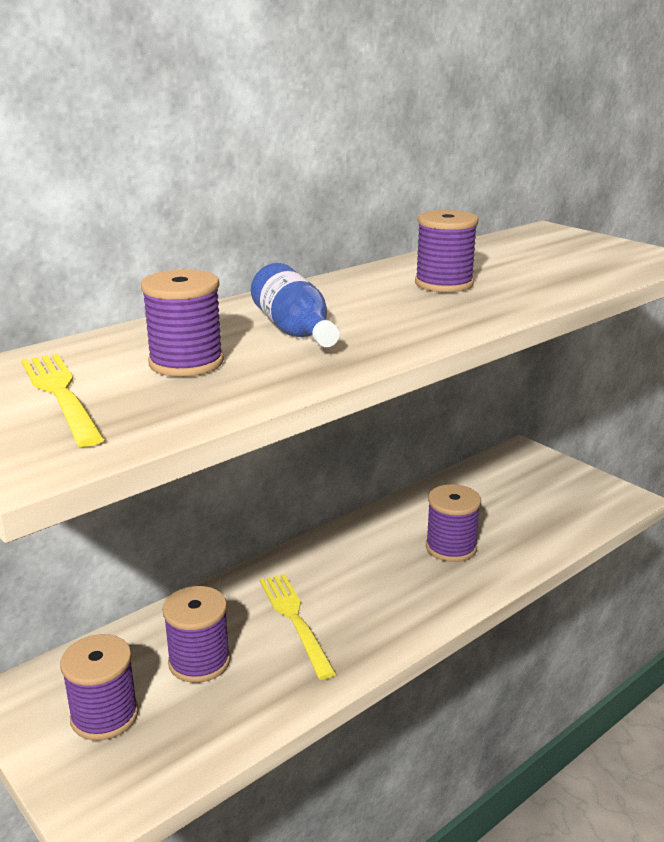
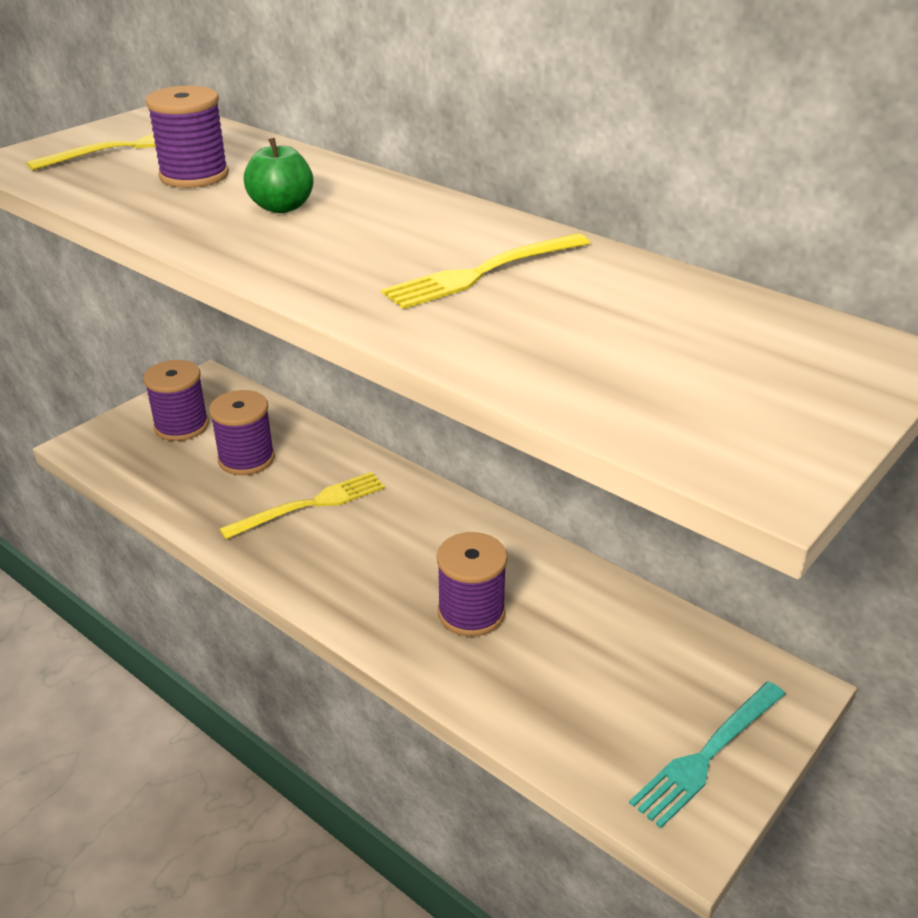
camera: 80 degrees right, 10 degrees up
blue bottle [251,263,340,347] -> green apple [244,138,314,213]
purple spool [415,210,478,292] -> yellow fork [381,233,590,309]
none -> turquoise fork [629,681,785,828]

